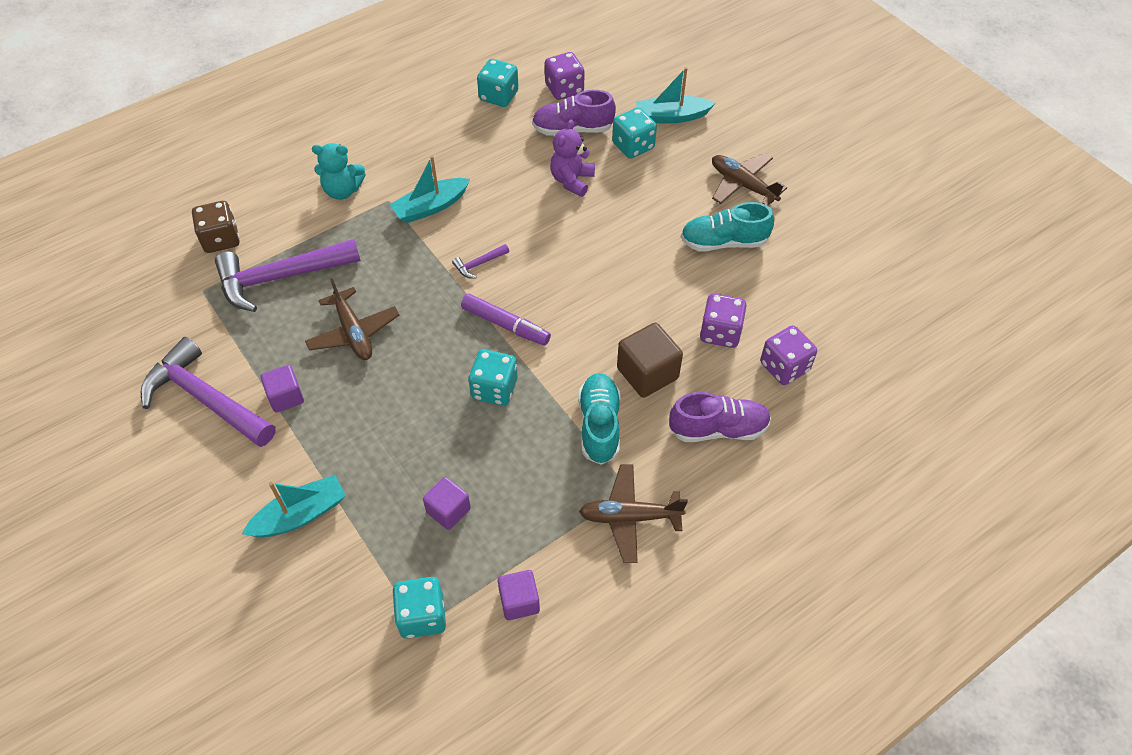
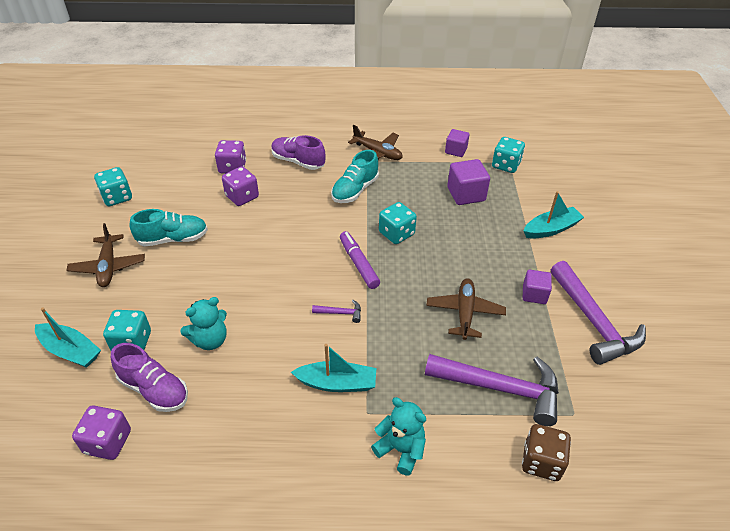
camera: 145 degrees left, 10 degrees down
turquoise boat [242,475,346,537] -> turquoise boat turned 150 degrees clockwise [524,191,584,239]
purple cube [423,477,471,530] -> purple cube [447,159,490,205], size x1.54
turquoise dice [477,59,519,107] -> turquoise dice moved to [94,167,132,206]
purple teddy bear [550,120,595,197] -> turquoise teddy bear [180,297,227,350]
brown cube [617,323,683,398] -> none
turquoise shoe [681,202,774,251] -> turquoise shoe turned 45 degrees counterclockwise [129,209,208,247]

